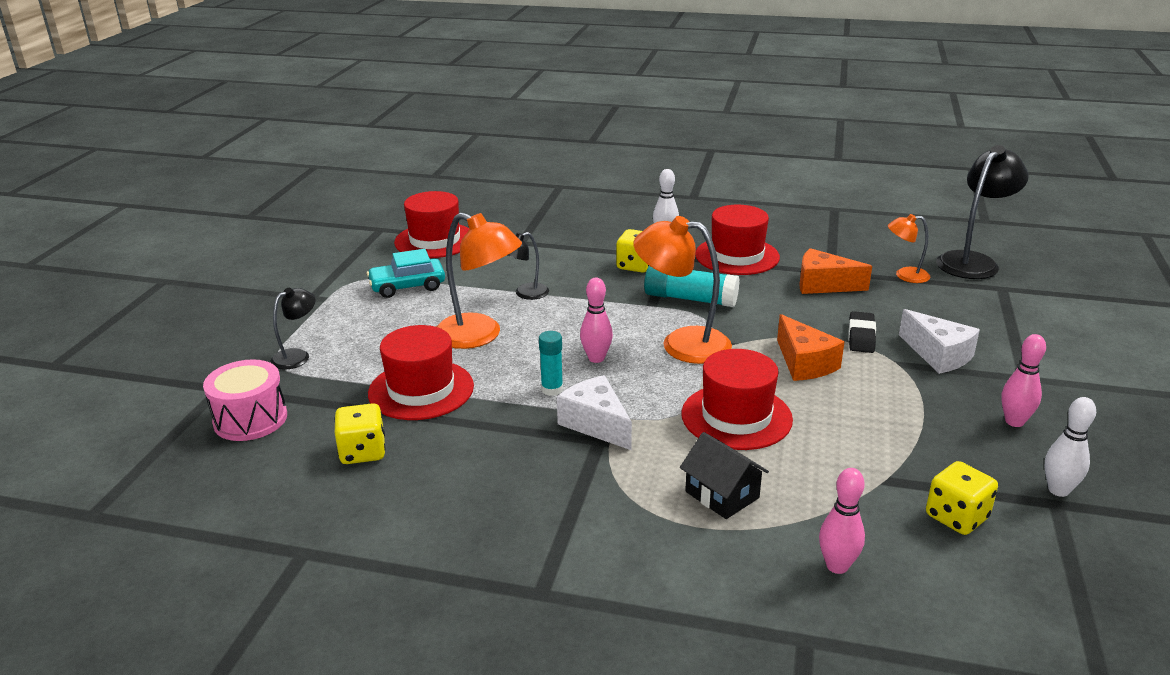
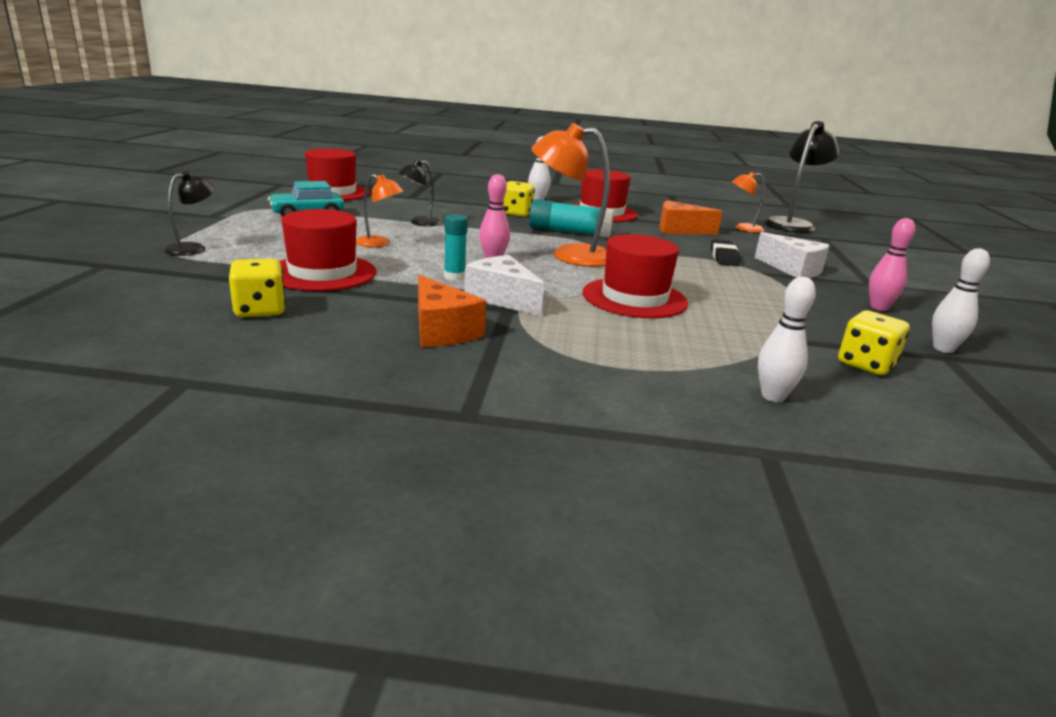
camera: 10 degrees left, 5 degrees down
pink drum [203,359,287,441] -> none
orange lamp [436,213,522,349] -> orange lamp [356,174,404,247], size x0.54
black house [680,432,769,519] -> none
orange cheese [777,314,844,381] -> orange cheese moved to [418,275,486,347]
pink bowling pin [819,468,865,574] -> white bowling pin [758,277,816,402]

